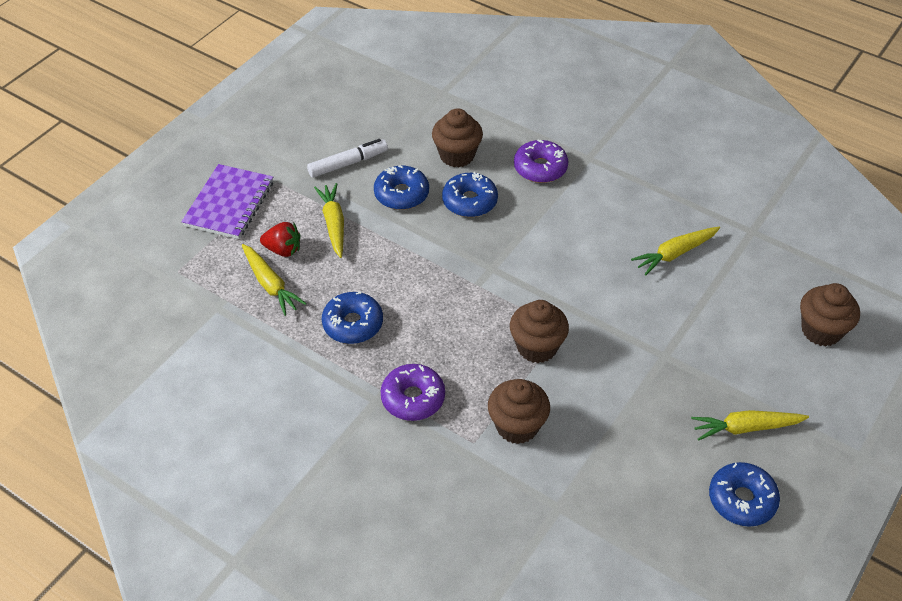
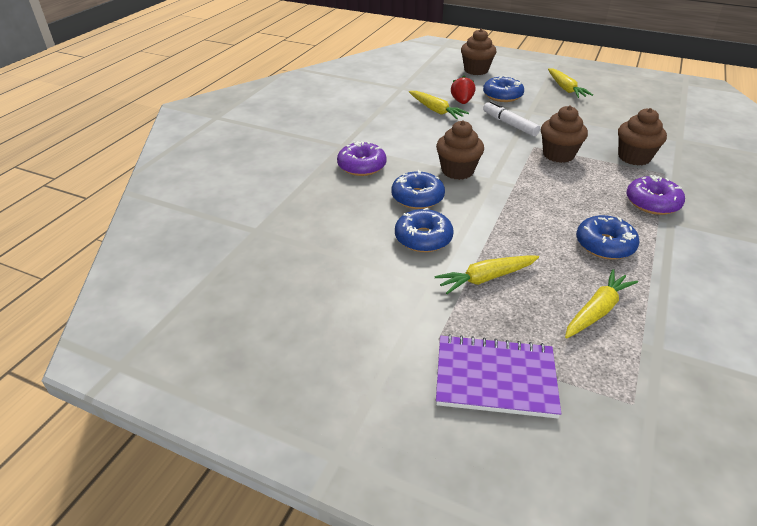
camera: 100 degrees left, 10 degrees down
red strawberry [260,222,301,257] -> red strawberry moved to [451,76,476,104]
white marker [307,139,388,178] -> white marker moved to [483,101,540,136]
brown cupcake [432,108,483,168] -> brown cupcake moved to [436,121,484,180]
blue donut [709,462,780,527] -> blue donut moved to [483,75,524,102]

